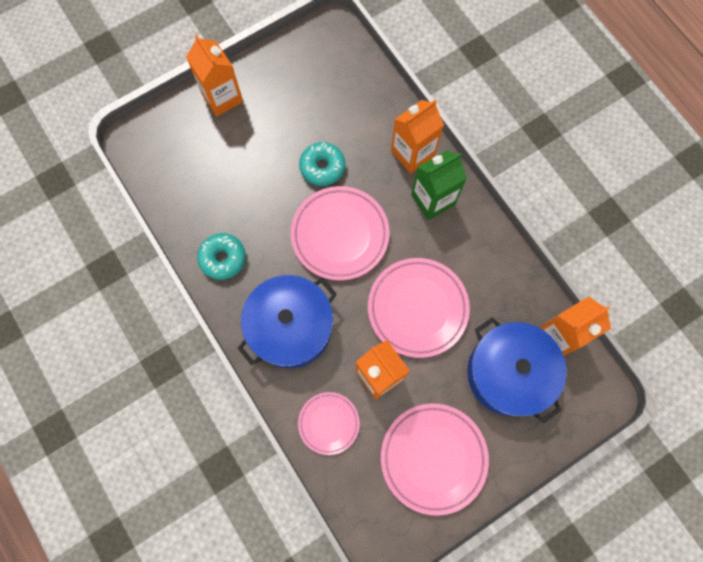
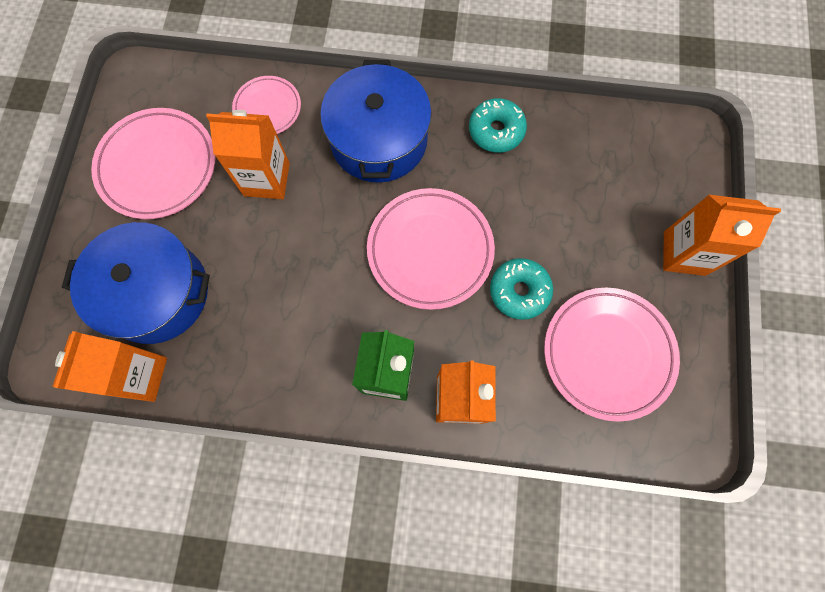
camera: 130 degrees right, 0 degrees up
pink plate [368,258,470,358] -> pink plate moved to [544,288,680,422]

